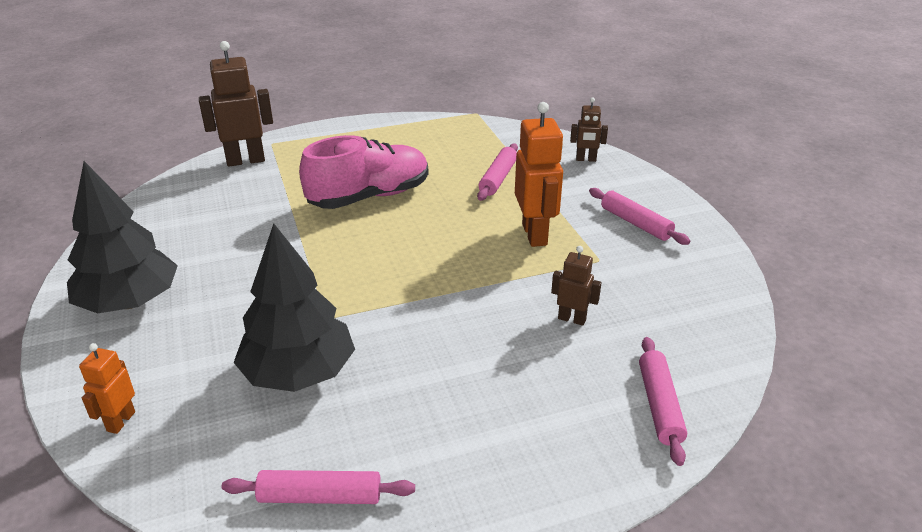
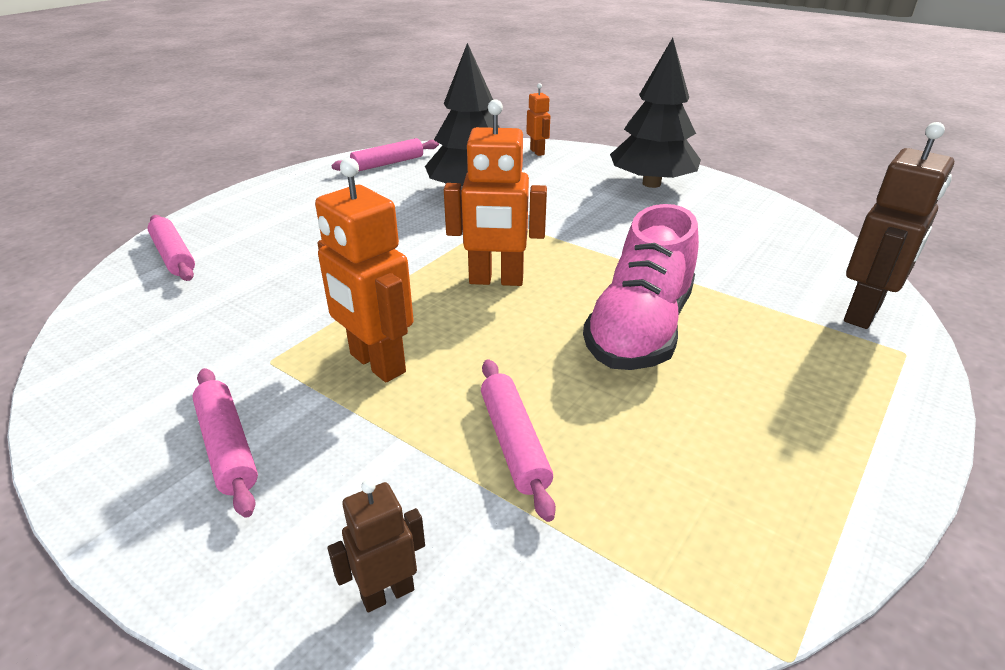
camera: 145 degrees right, 0 degrees up
brown robot [551,246,601,326] -> none
pink rolling pin [589,188,690,245] -> pink rolling pin turned 45 degrees clockwise [192,368,258,518]
none -> orange robot [444,99,547,286]

